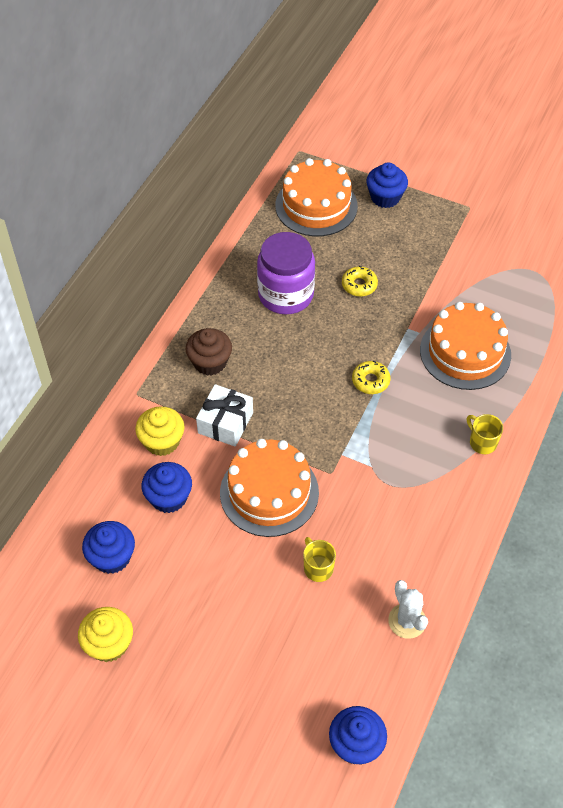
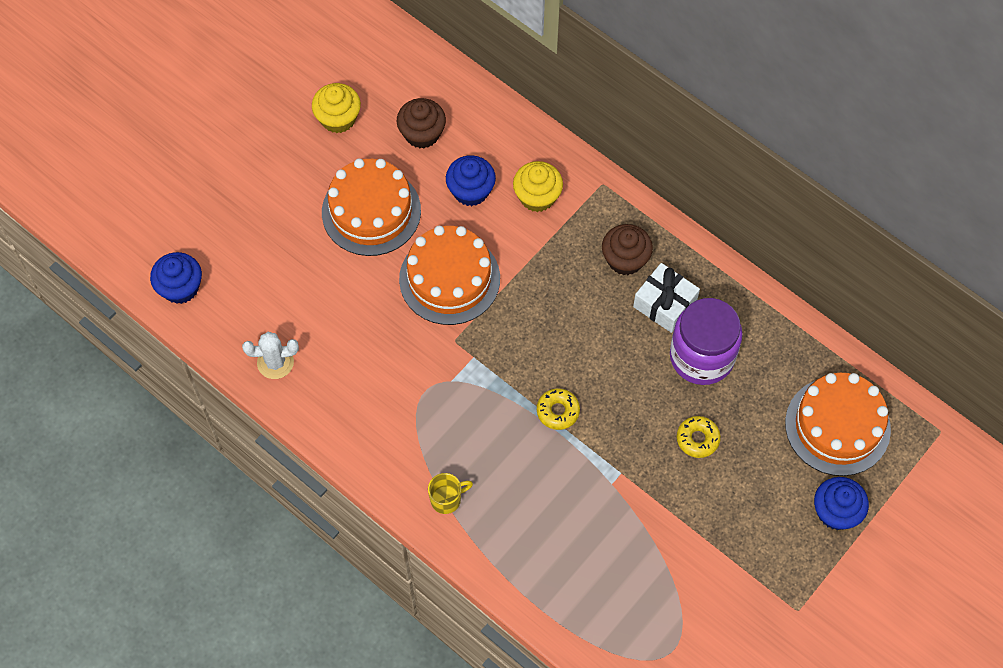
camera: 105 degrees right, 10 degrees up
blue cupcake [82,521,135,574] -> brown cupcake [397,98,446,148]
white gift [196,384,253,447] -> white gift moved to [633,263,700,333]
yellow mug [303,537,336,582] -> none
orange cake [420,302,511,390] -> orange cake moved to [322,158,421,256]

